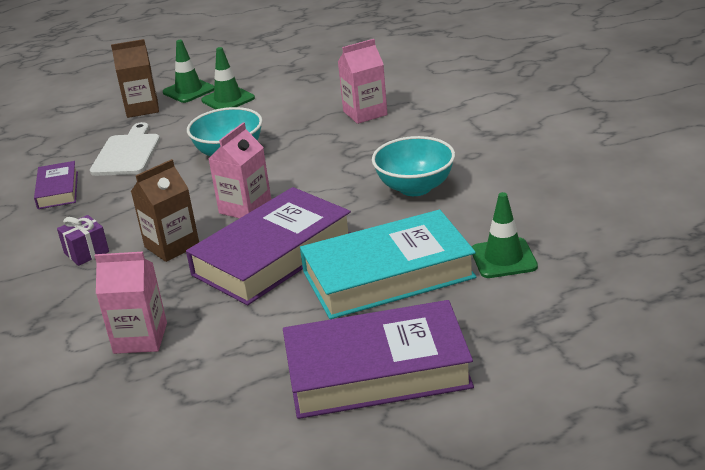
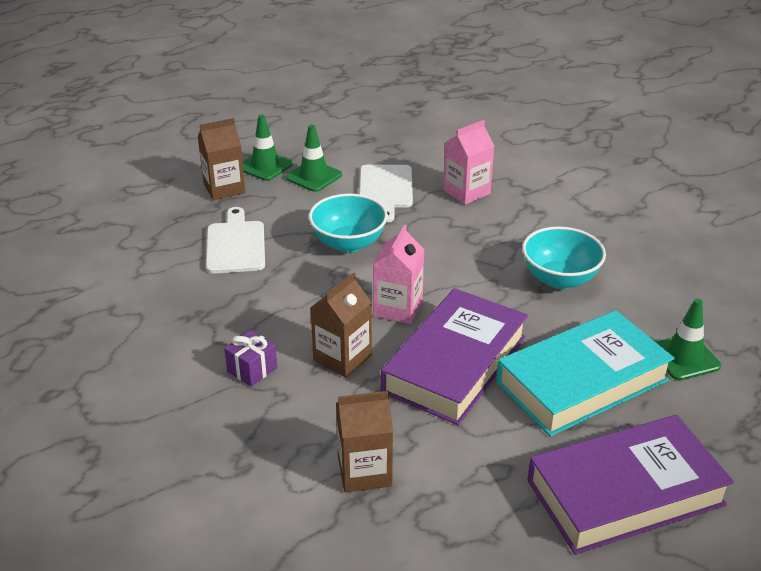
camera: 15 degrees left, 5 degrees up
purple book [34,161,78,209] -> none
pink carton [95,252,167,354] -> brown carton [336,391,393,492]
none -> white cutting board [359,165,413,223]

